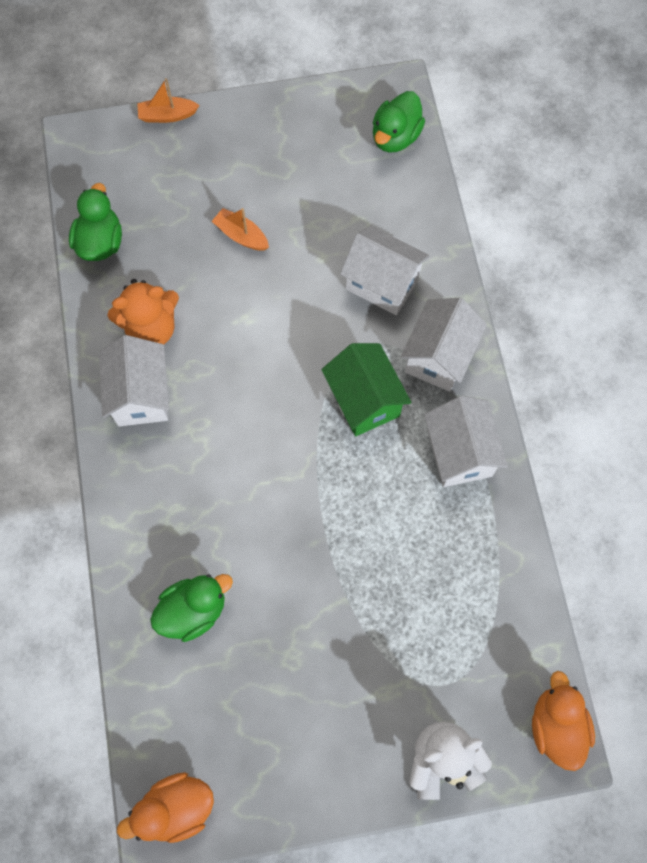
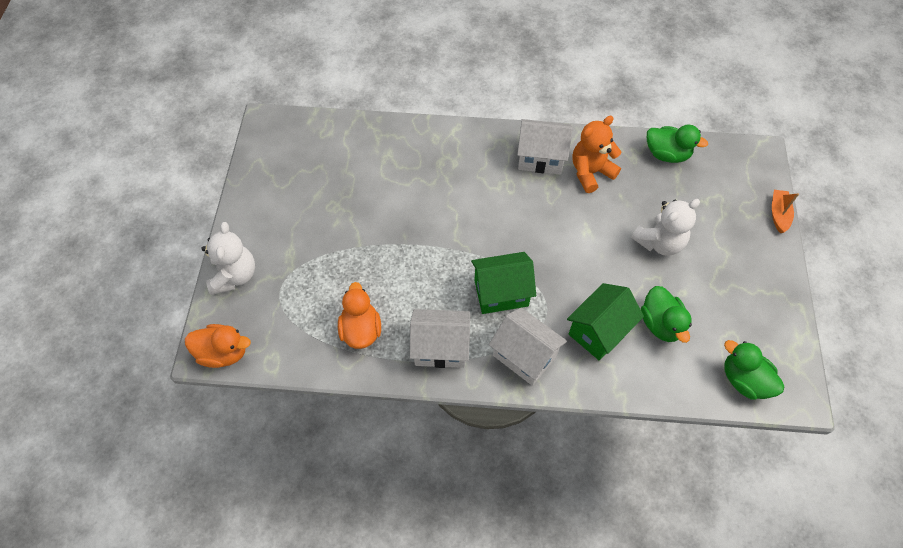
camera: 105 degrees right, 10 degrees down
orange teddy bear [107,279,179,344] -> orange teddy bear turned 60 degrees clockwise [572,116,622,193]
orange duck [117,772,214,843] -> orange duck moved to [338,282,381,349]
green duck [150,574,233,642] -> green duck moved to [641,286,692,343]
orange boat [212,208,269,251] -> white teddy bear [631,199,700,256]
white house [340,226,430,315] -> green house [567,283,644,360]

